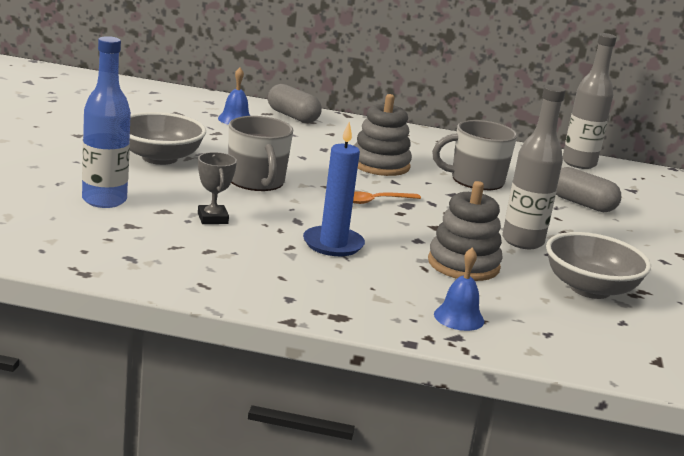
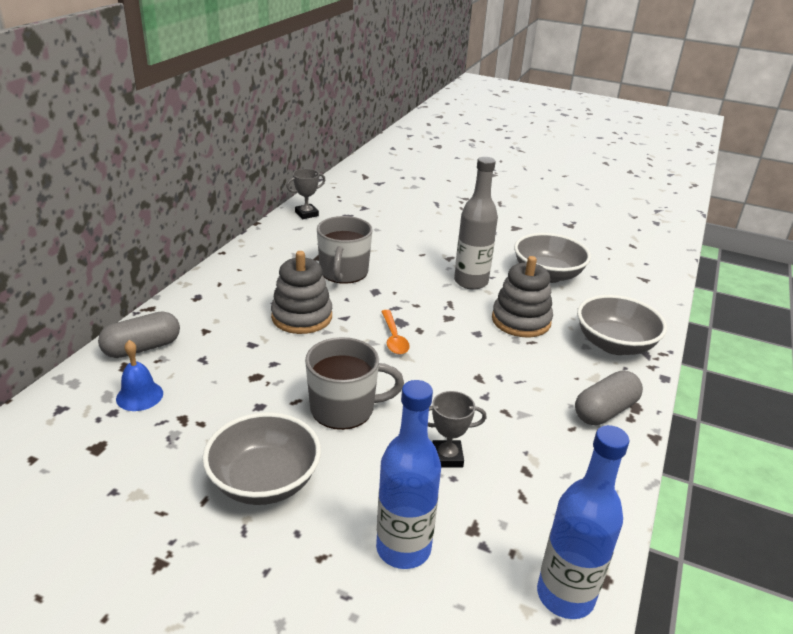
camera: 75 degrees left, 10 degrees up
blue candle [303,122,365,256] -> none
blue bell [434,247,484,331] -> grey bowl [577,295,667,355]
grey capsule [556,167,621,212] -> grey capsule moved to [575,370,643,425]
grey bottle [562,33,617,169] -> grey trophy [287,169,325,219]
none -> blue bottle [537,425,629,619]

